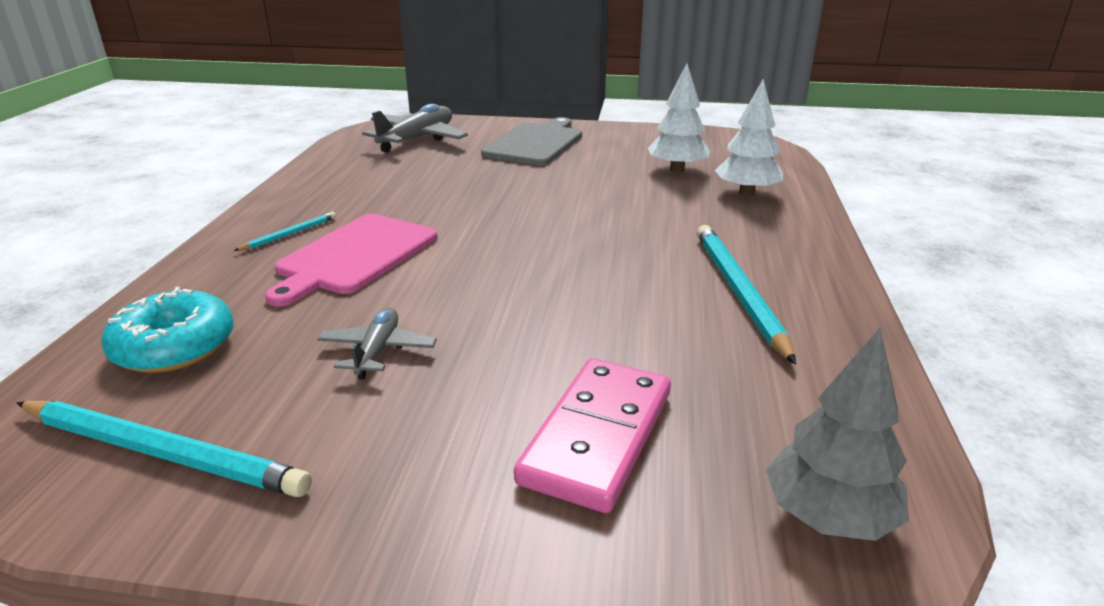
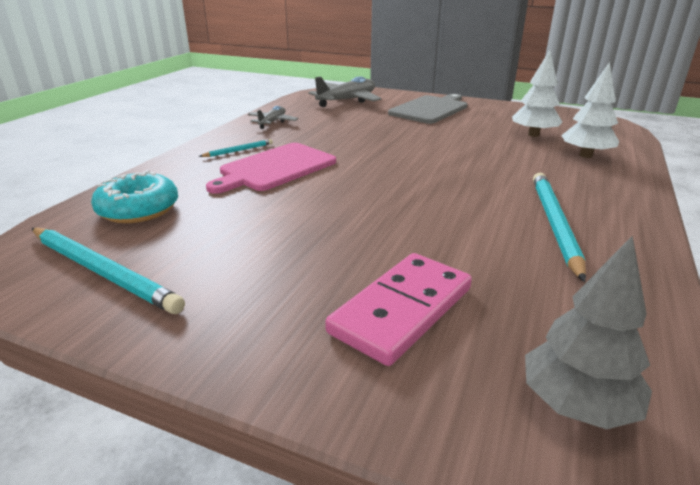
camera: 15 degrees right, 0 degrees up
grey plane [317,308,437,380] -> grey plane moved to [248,106,298,129]

